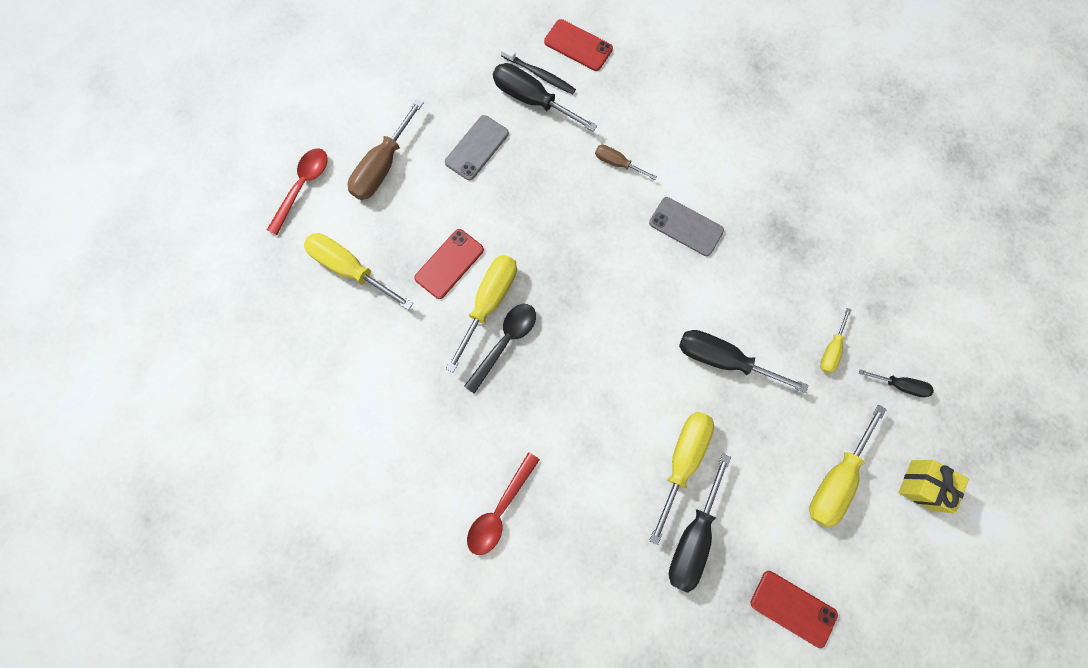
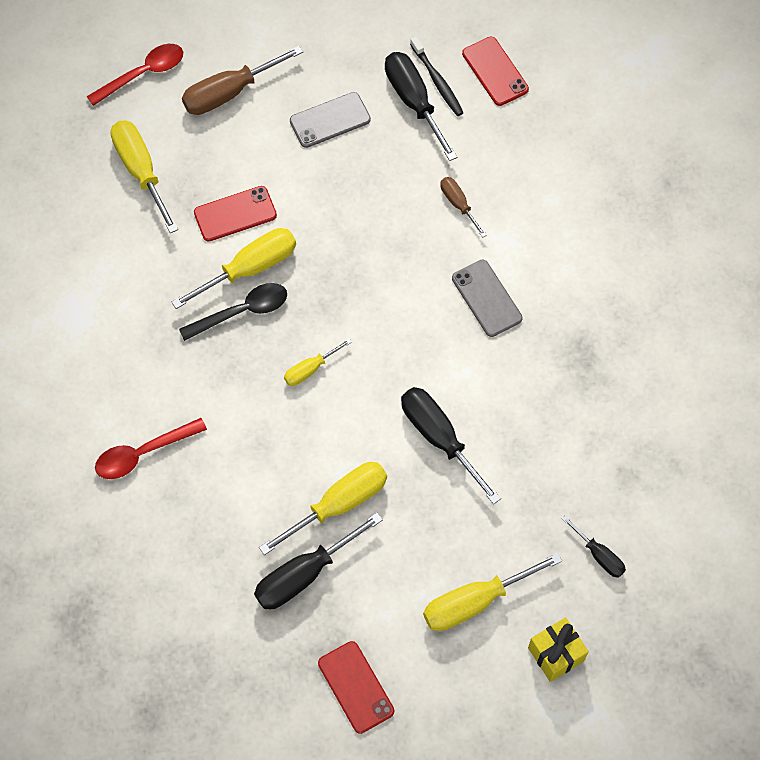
camera: 30 degrees right, 10 degrees down
yellow screwdriver [820,308,851,374] -> yellow screwdriver moved to [284,338,352,386]

